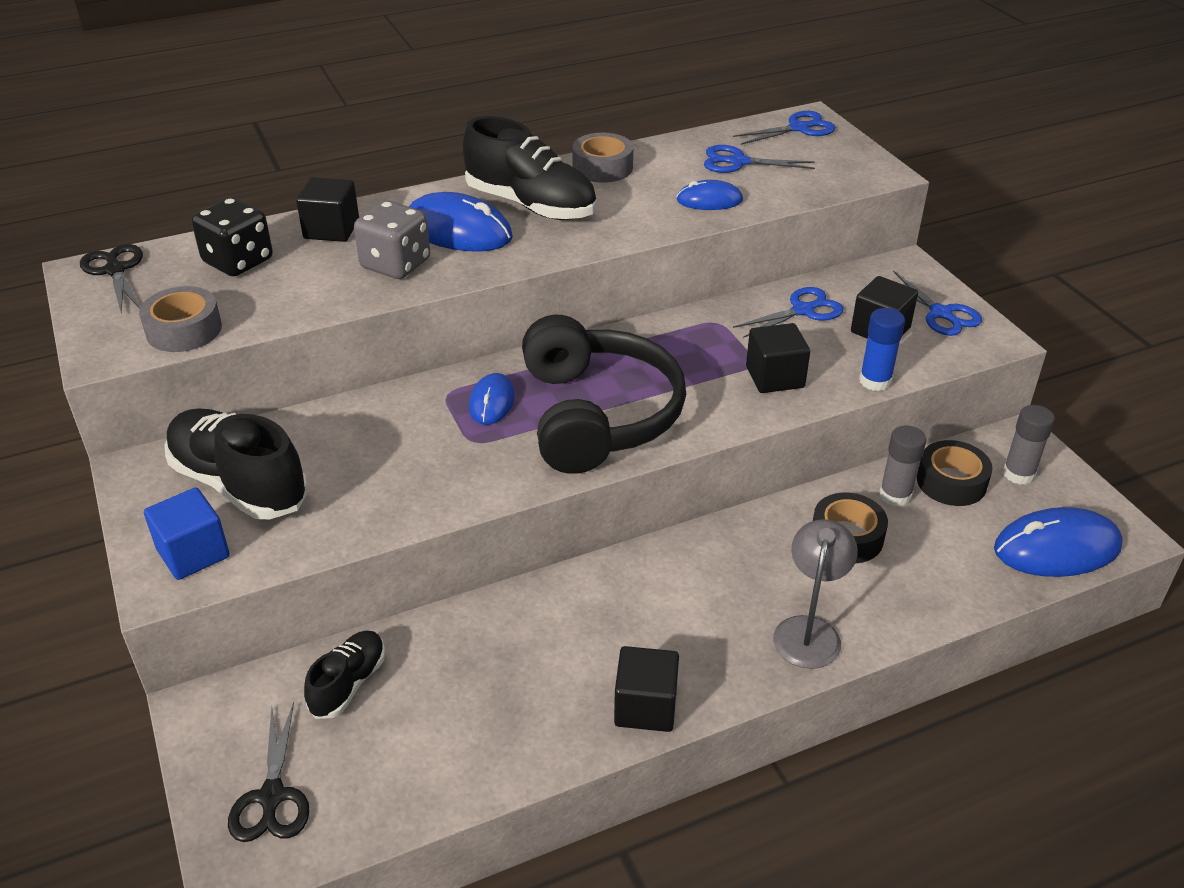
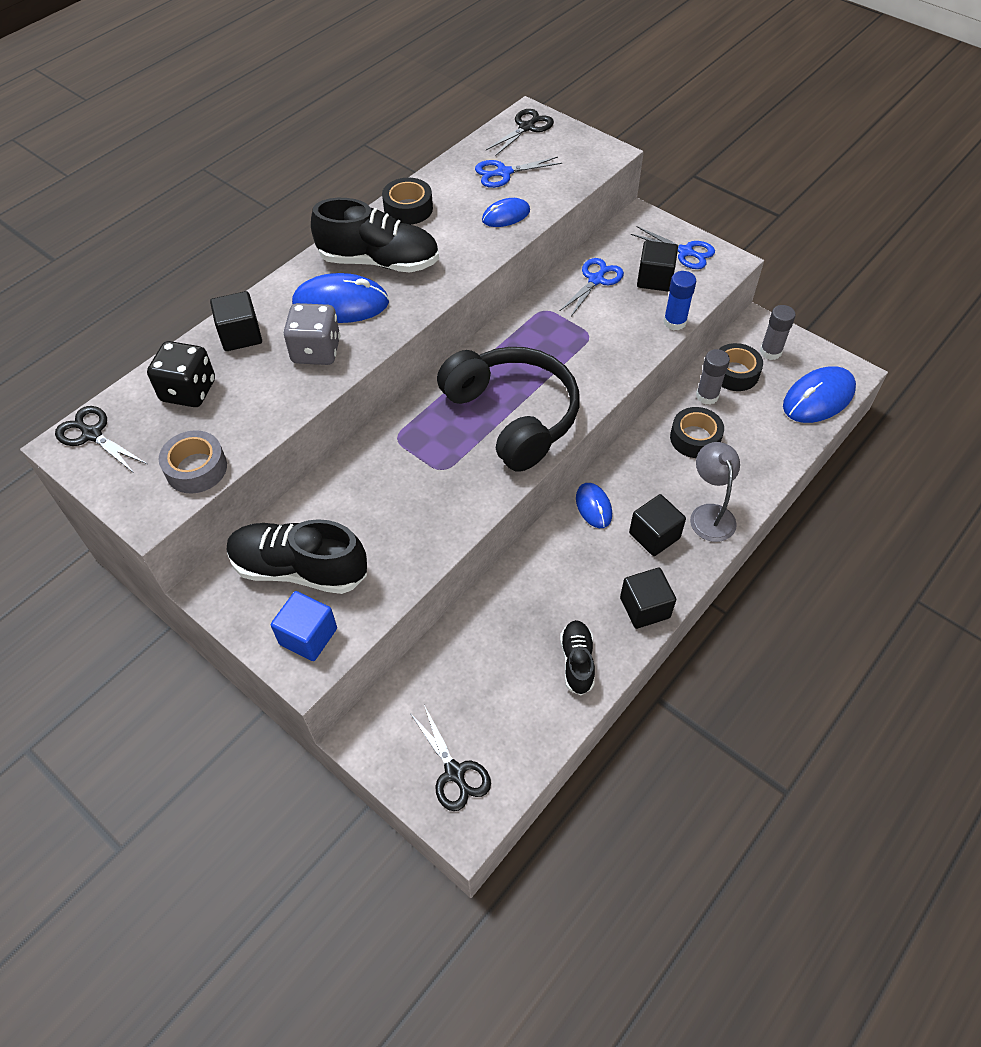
camera: 25 degrees left, 15 degrees up
black shoe [304,631,385,719] -> black shoe moved to [560,620,595,695]
blue mouse [469,373,515,425] -> blue mouse moved to [576,483,612,528]
grey tape [572,133,633,183] -> black tape [382,178,433,225]
blue scissors [733,111,836,145] -> black scissors [486,109,554,156]
black cube [746,323,810,393] -> black cube moved to [629,494,686,556]

